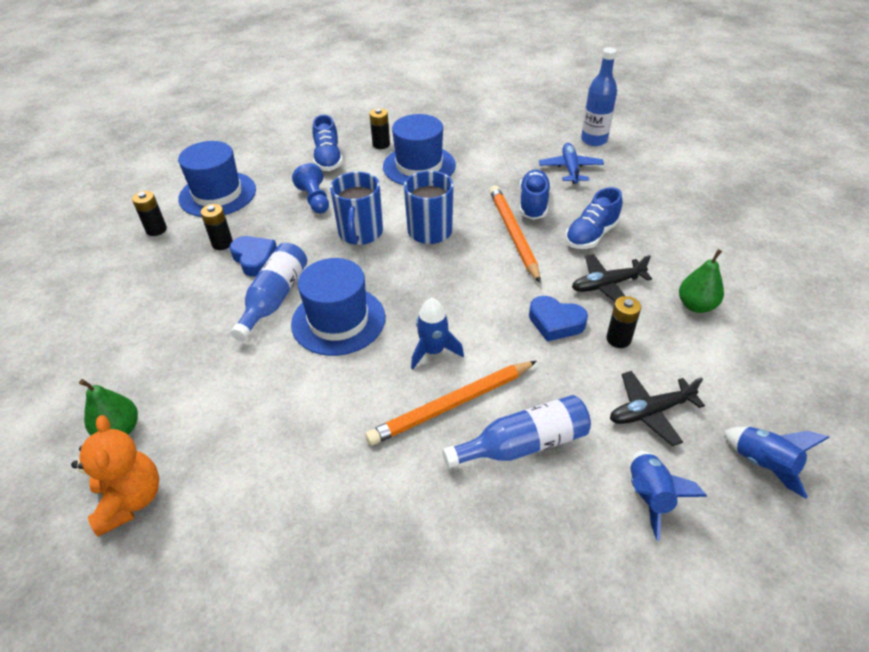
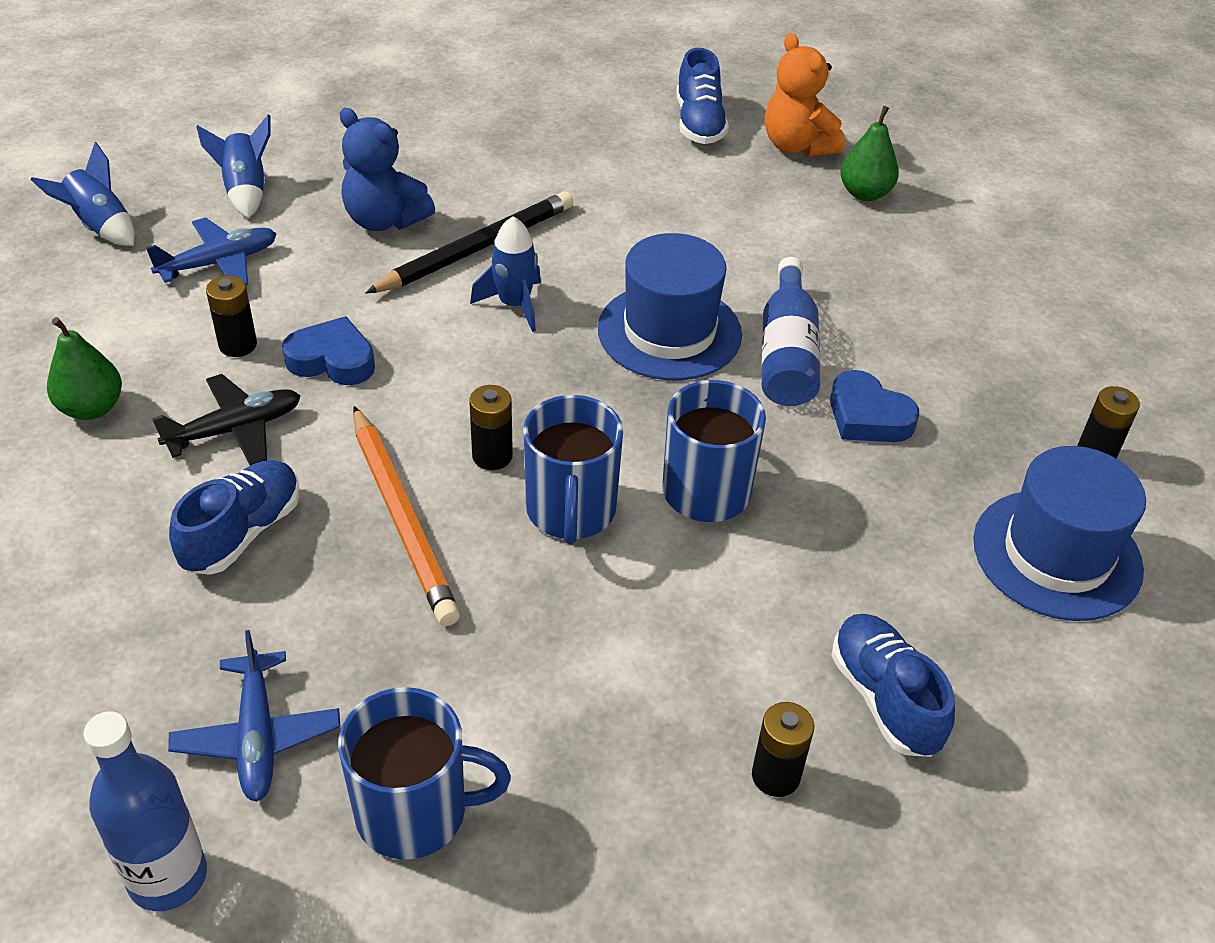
camera: 165 degrees right, 0 degrees up
black battery [201,204,233,250] -> black battery moved to [469,385,513,470]
blue pawn [292,163,329,213] -> none
orange pencil [365,361,537,445] -> black pencil [365,191,574,294]
blue hat [383,114,456,185] -> none
blue bottle [442,395,591,468] -> blue teddy bear [340,108,435,231]
blue shoe [519,169,551,220] -> blue shoe moved to [676,48,729,144]
black plane [610,371,705,446] -> blue plane [146,217,277,285]
none -> blue mug [338,687,511,860]

